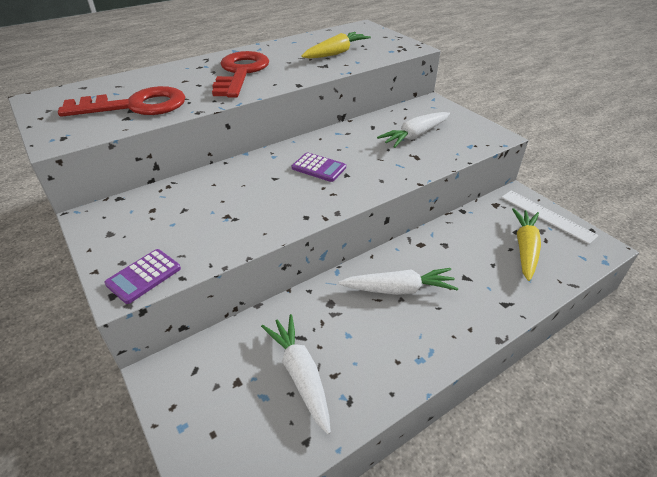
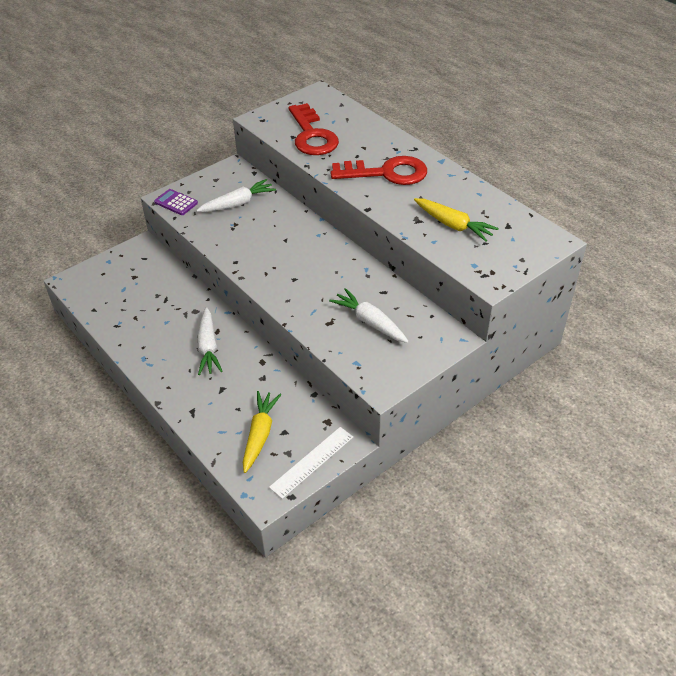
camera: 85 degrees right, 5 degrees up
white carrot [261,314,331,434] -> white carrot moved to [196,179,276,212]
purple calculator [292,152,346,182] -> none
yellow carrot [512,208,541,281] -> yellow carrot turned 90 degrees counterclockwise [243,391,282,473]

